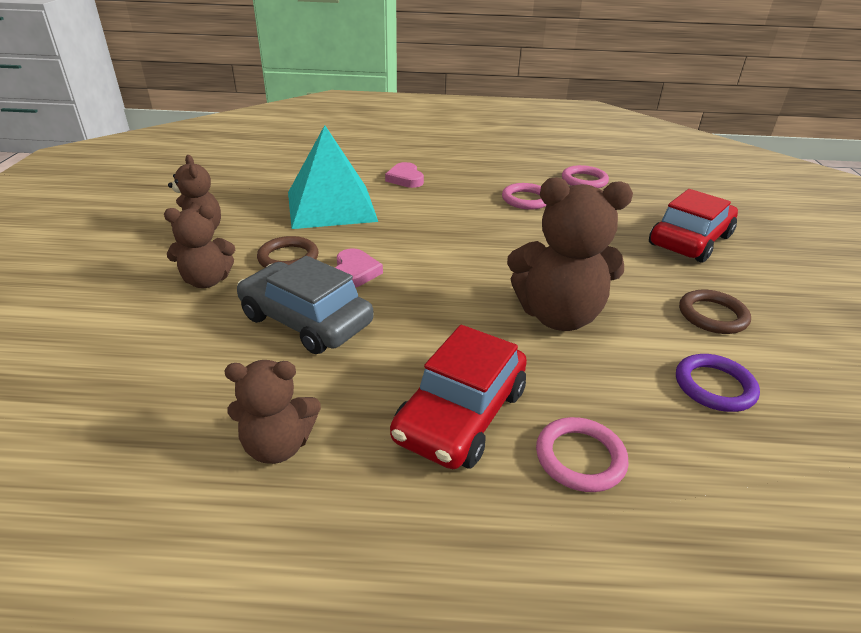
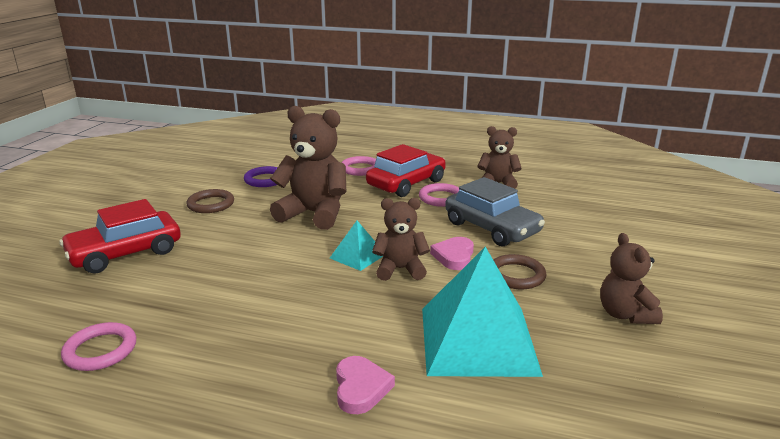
camera: 165 degrees left, 10 degrees down
brown teddy bear [164,205,235,288] -> brown teddy bear moved to [372,198,430,281]
pink ring [502,183,547,210] -> pink ring moved to [419,183,460,207]
none -> turquoise pyramid [330,221,383,271]

